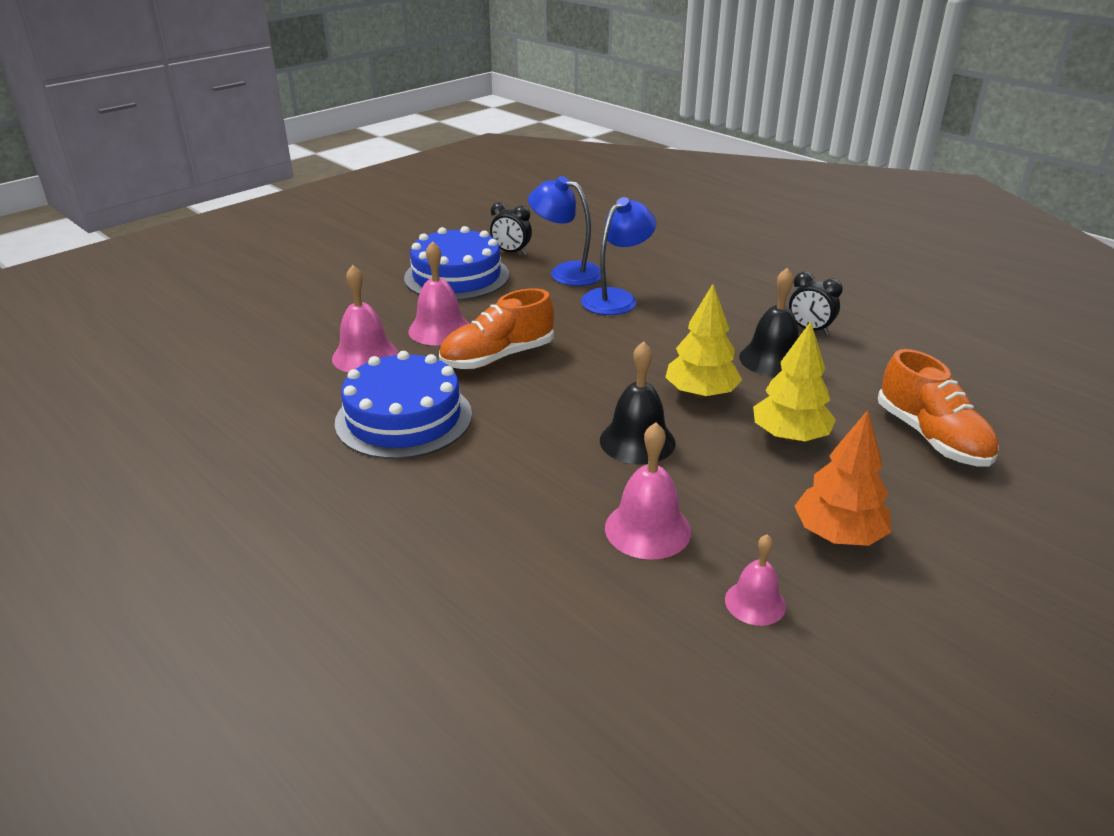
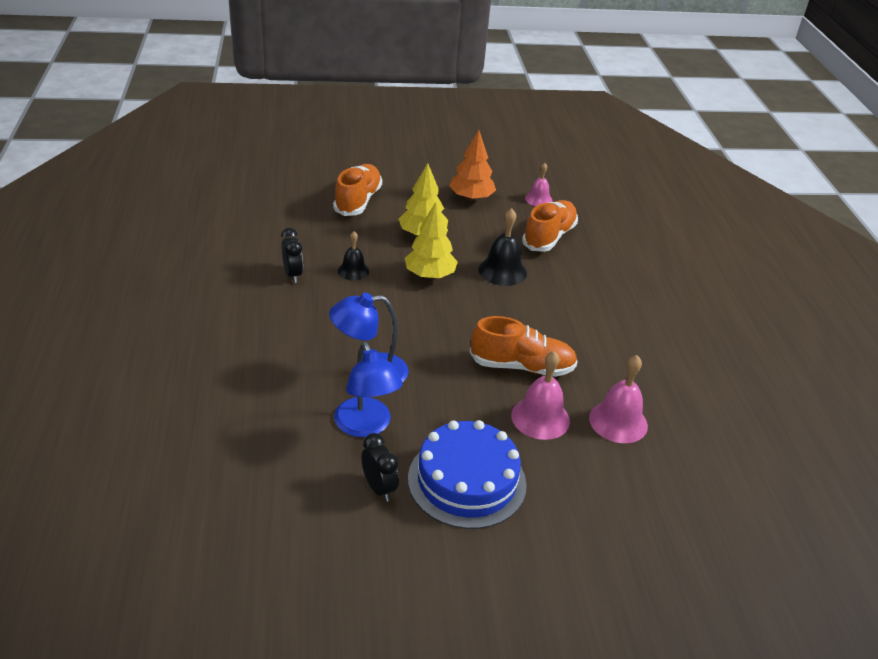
camera: 145 degrees left, 5 degrees up
blue cake [335,351,472,459] -> none
pink bell [605,422,691,560] -> orange shoe [522,200,578,252]
black bell [739,268,799,377] -> black bell [338,231,369,281], size x0.64

